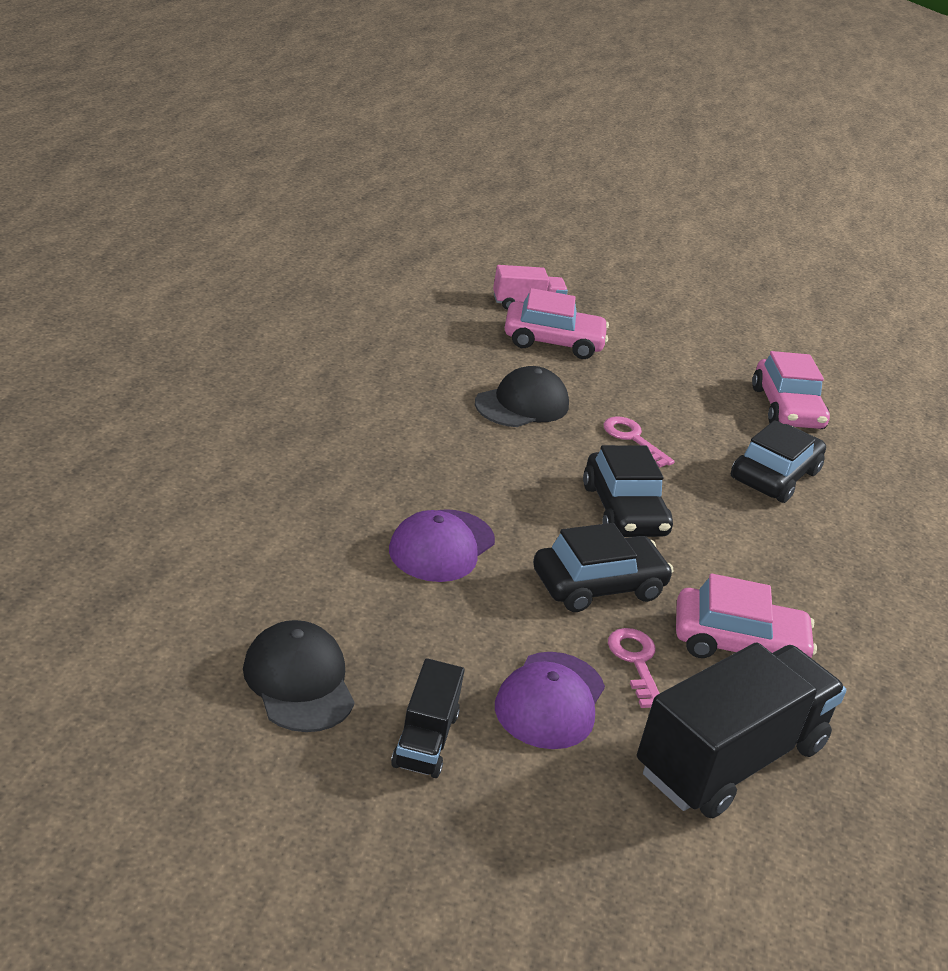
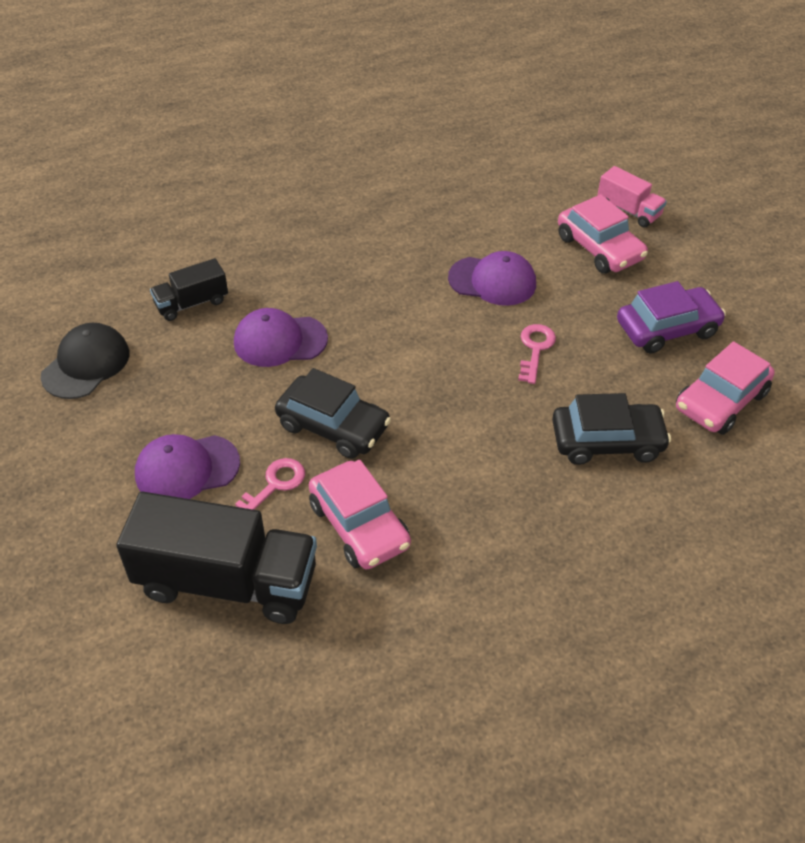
camera: 55 degrees right, 15 degrees up
black truck [391,658,465,778] -> black truck moved to [150,258,228,321]
black cap [475,366,569,427] -> purple cap [448,251,536,306]
black car [583,445,673,537] -> none
none -> purple car [617,281,726,354]

